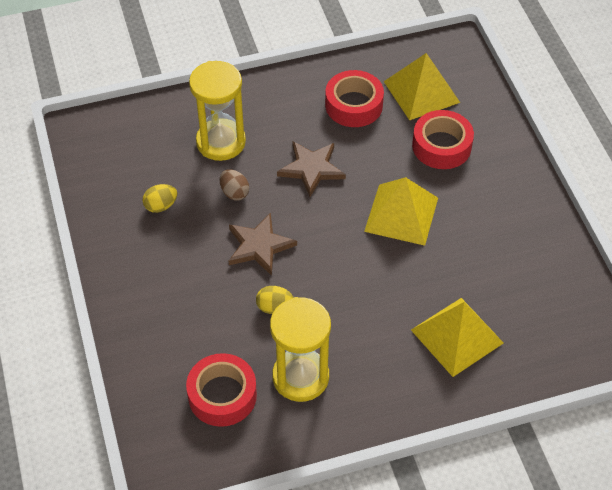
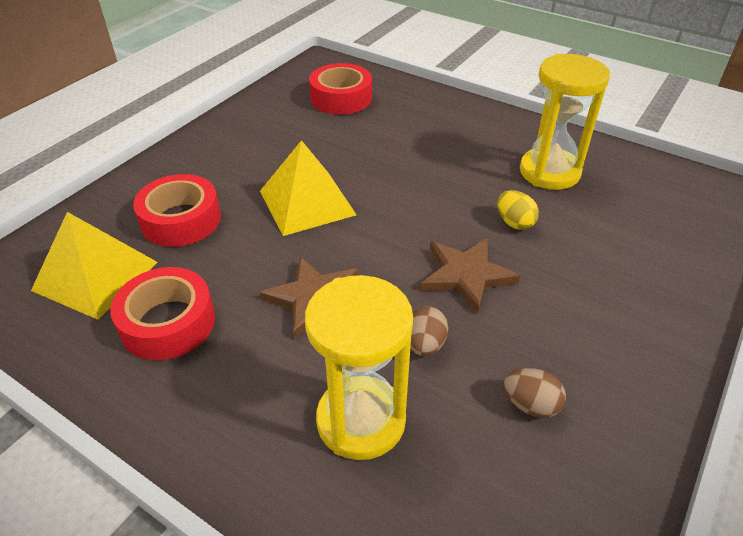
camera: 130 degrees left, 10 degrees down
yellow egg [143,184,177,213] -> brown egg [504,368,566,418]
red tape [186,353,257,427] -> red tape moved to [309,63,372,114]
yellow pyramid [411,298,504,377] -> none

